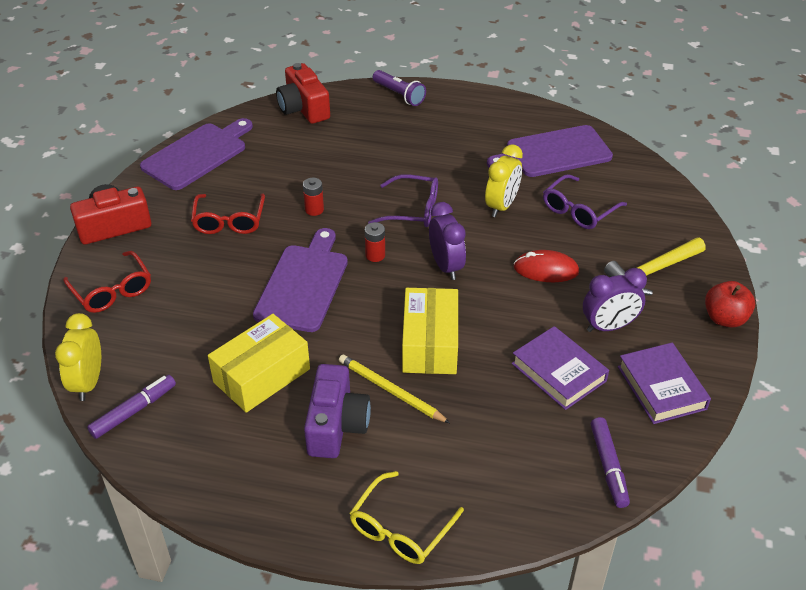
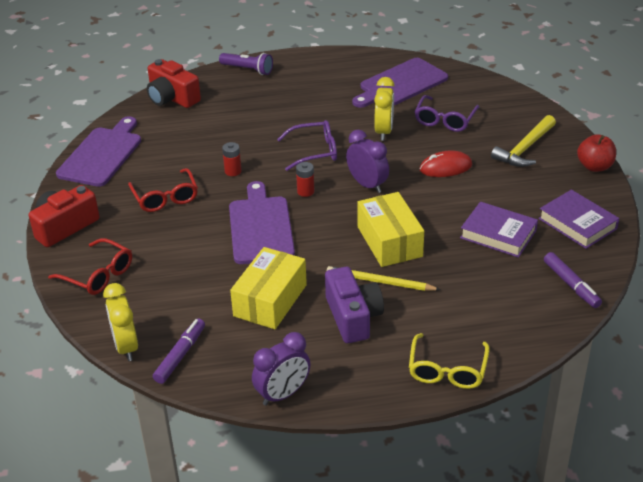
camera: 20 degrees left, 5 degrees down
purple clock [583,268,647,332] -> purple clock moved to [252,332,310,406]

